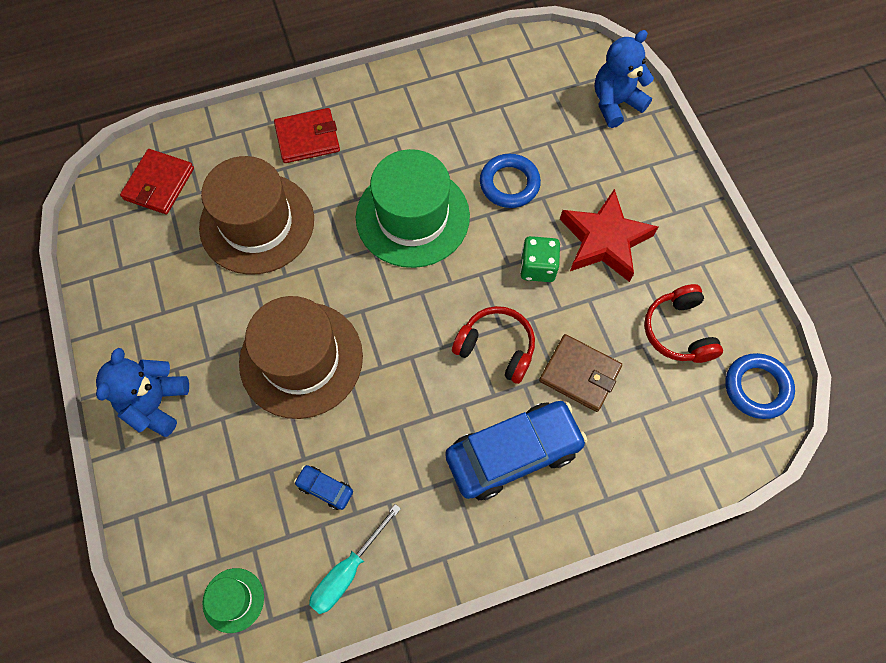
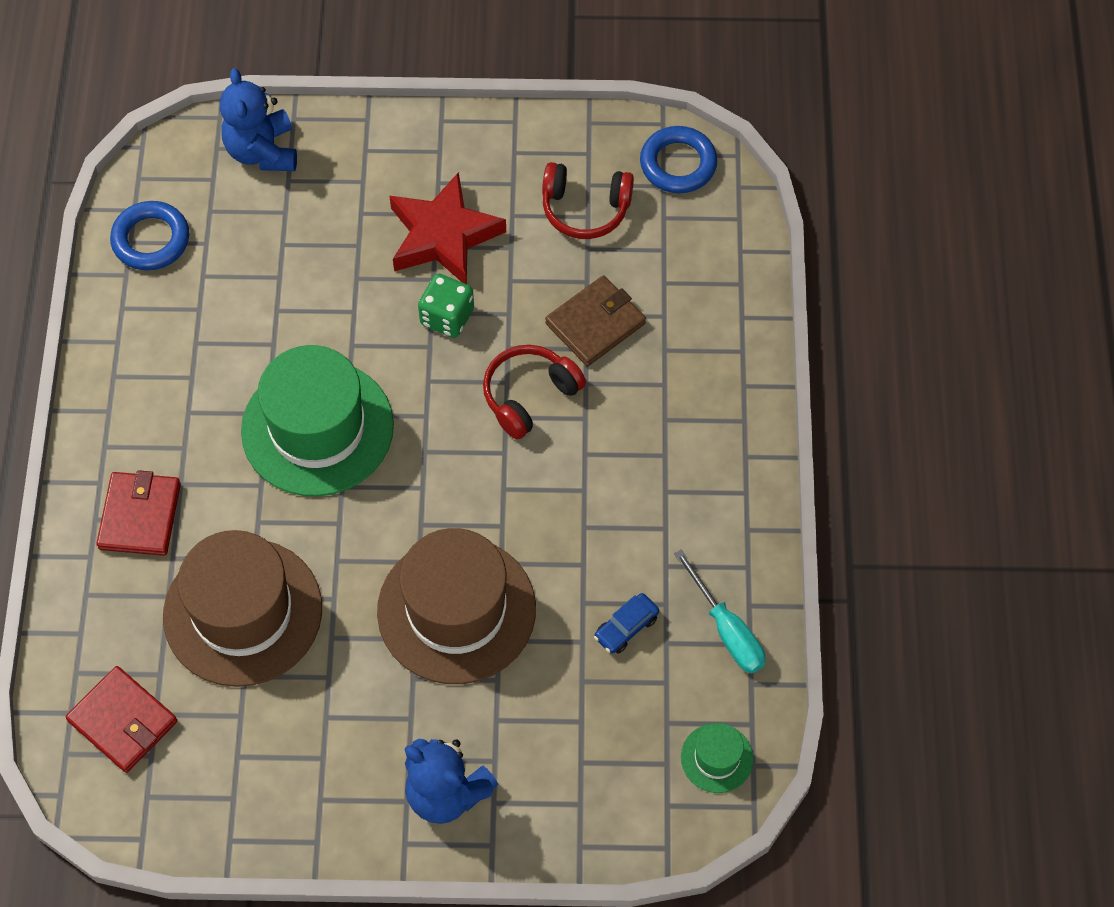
camera: 70 degrees left, 5 degrees down
blue car [445,401,587,500] -> none
blue ring [480,154,541,208] -> blue ring moved to [110,201,189,271]

